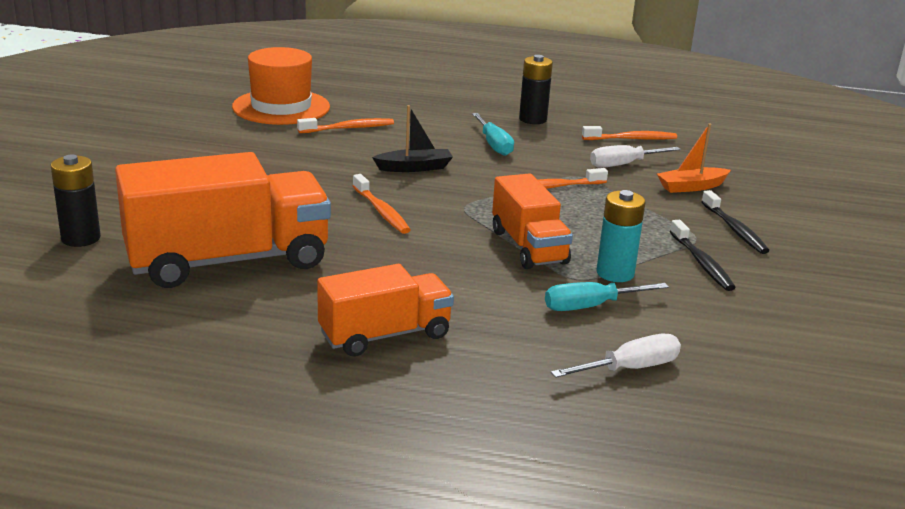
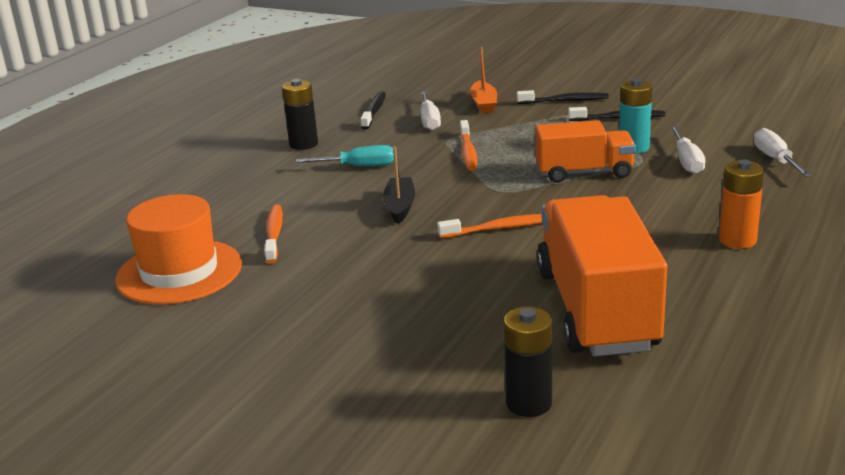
camera: 70 degrees left, 0 degrees up
orange truck [317,264,454,357] -> orange battery [719,159,764,249]
turquoise screwdriver [545,282,669,311] -> white screwdriver [670,126,706,174]
orange toothbrush [582,126,677,140] -> black toothbrush [361,91,386,130]

